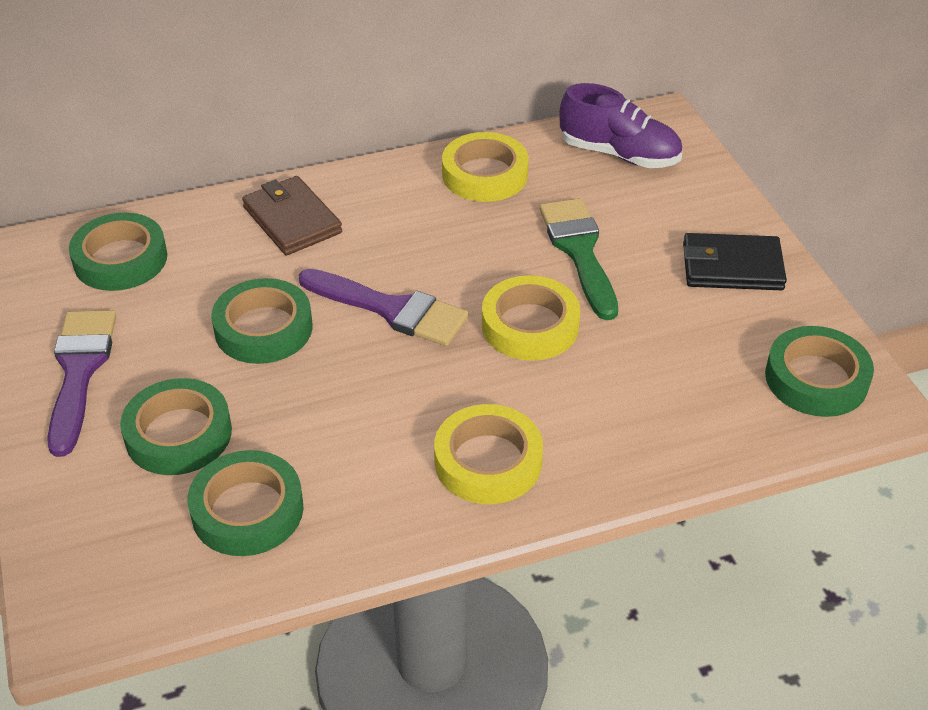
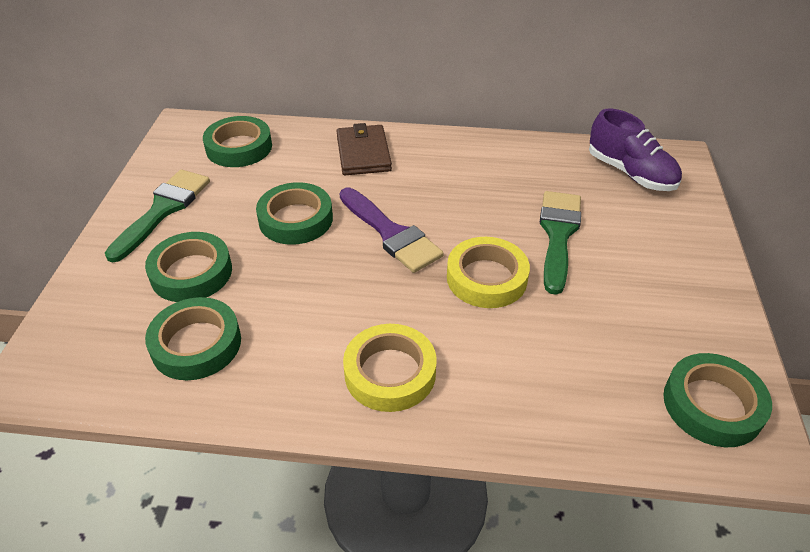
camera: 25 degrees right, 0 degrees up
purple brush [47,310,117,457] -> green brush [105,169,210,263]
yellow tape [442,132,529,202] -> none
black wallet [683,233,787,290] -> none

